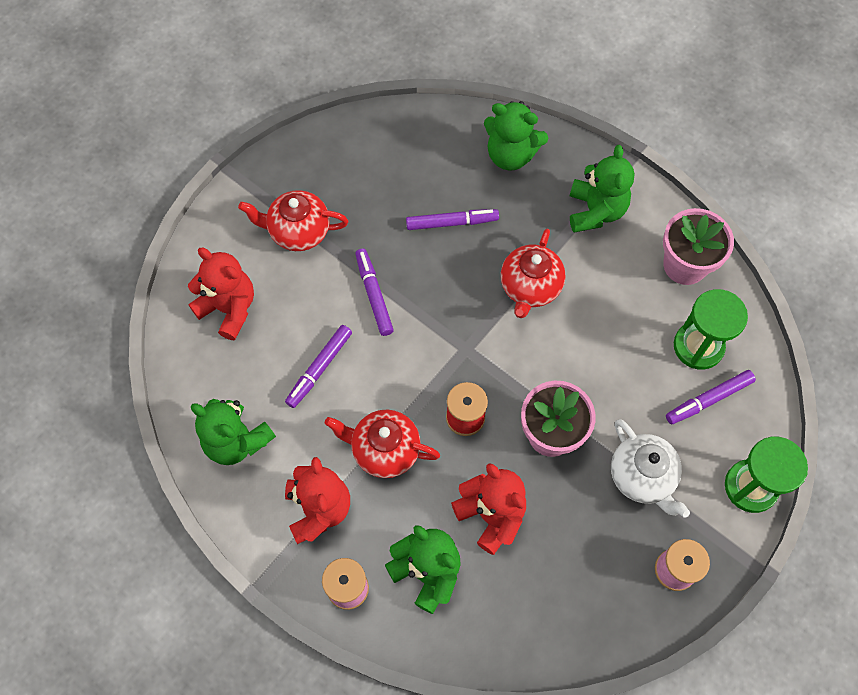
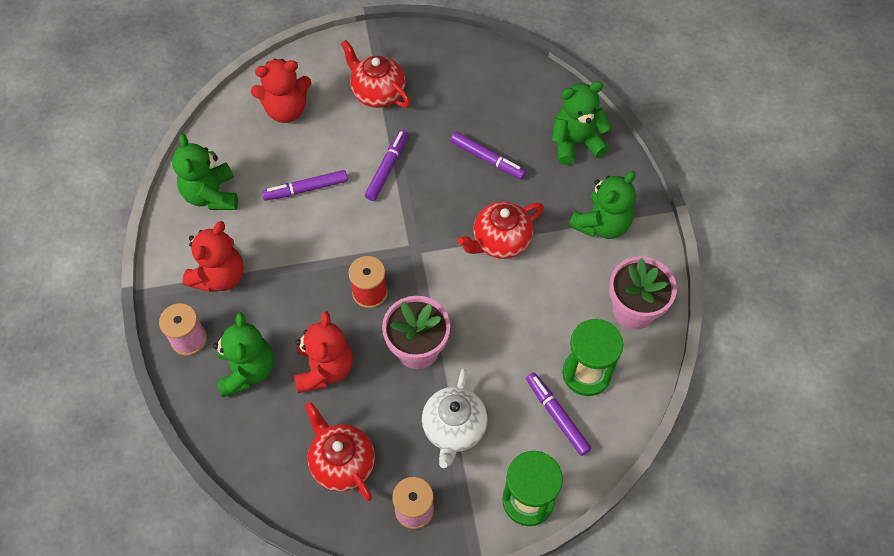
camera: 40 degrees right, 5 degrees down
red teddy bear [188,248,254,340] -> red teddy bear turned 90 degrees clockwise [251,59,311,123]
red teapot [325,410,440,478] -> red teapot moved to [305,402,375,501]
green teddy bear [484,101,548,171] -> green teddy bear turned 105 degrees clockwise [552,81,612,165]
purple marker [666,370,756,424] -> purple marker turned 45 degrees clockwise [526,373,592,456]

